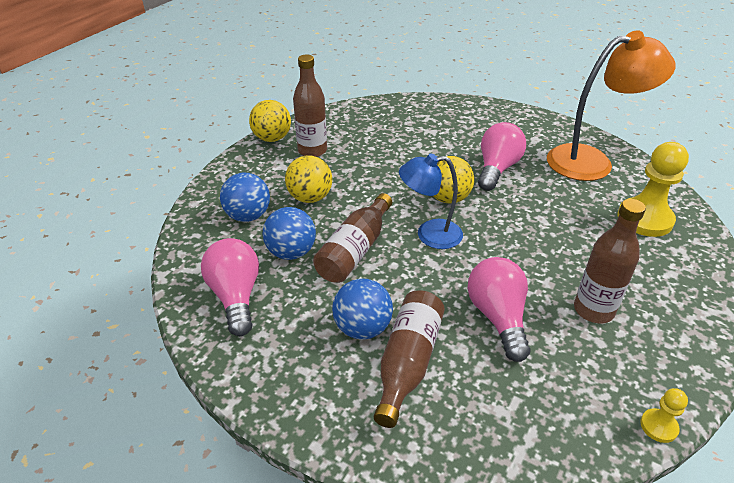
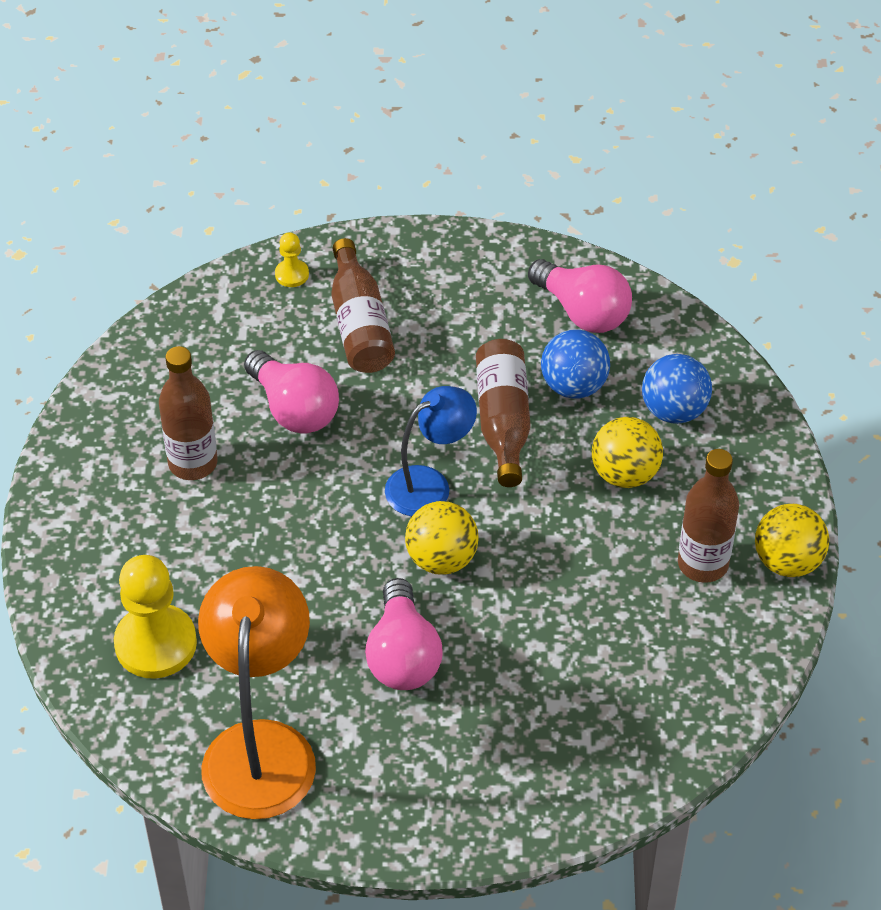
camera: 150 degrees right, 10 degrees up
blue ball [332,279,393,340] -> none
orange lamp [547,31,675,181] -> orange lamp turned 135 degrees clockwise [198,566,316,819]
yellow pawn [640,388,688,443] -> yellow pawn moved to [275,232,309,287]

